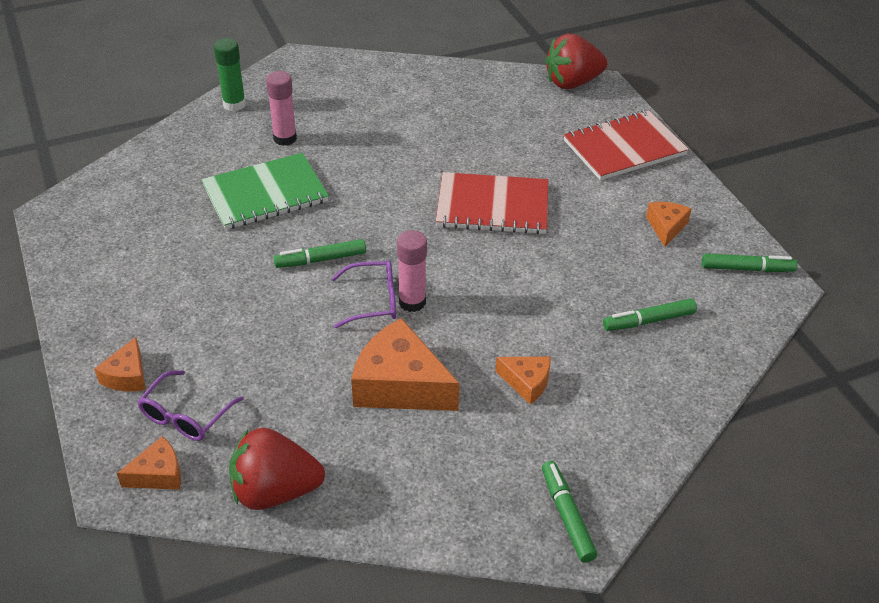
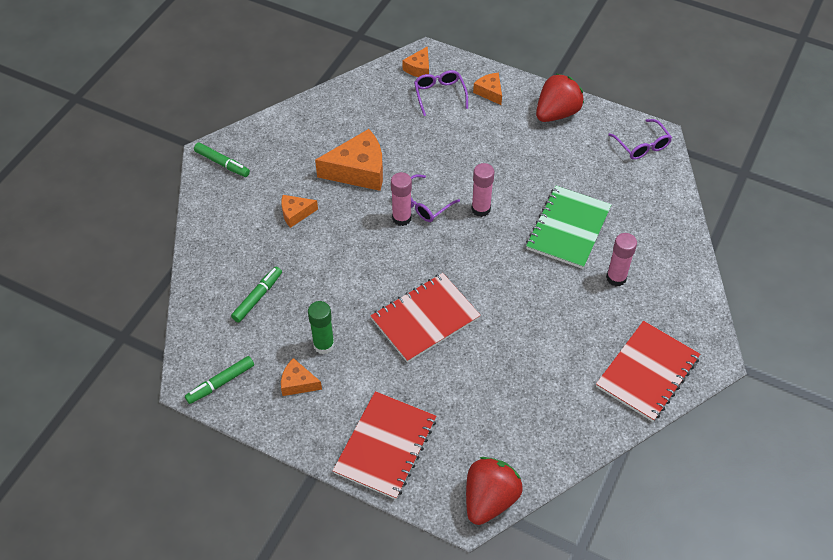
camera: 140 degrees right, 10 degrees up
green glue stick [214,38,246,111] -> green glue stick moved to [308,301,335,354]
red strawberry [229,428,325,510] -> red strawberry moved to [536,73,584,122]
green marker [273,239,366,268] -> pink glue stick [471,163,495,217]
orange cheese [646,202,691,247] -> orange cheese turned 135 degrees clockwise [281,358,322,396]
none -> red notebook [596,321,700,422]
none -> purple glasses [608,119,672,160]

